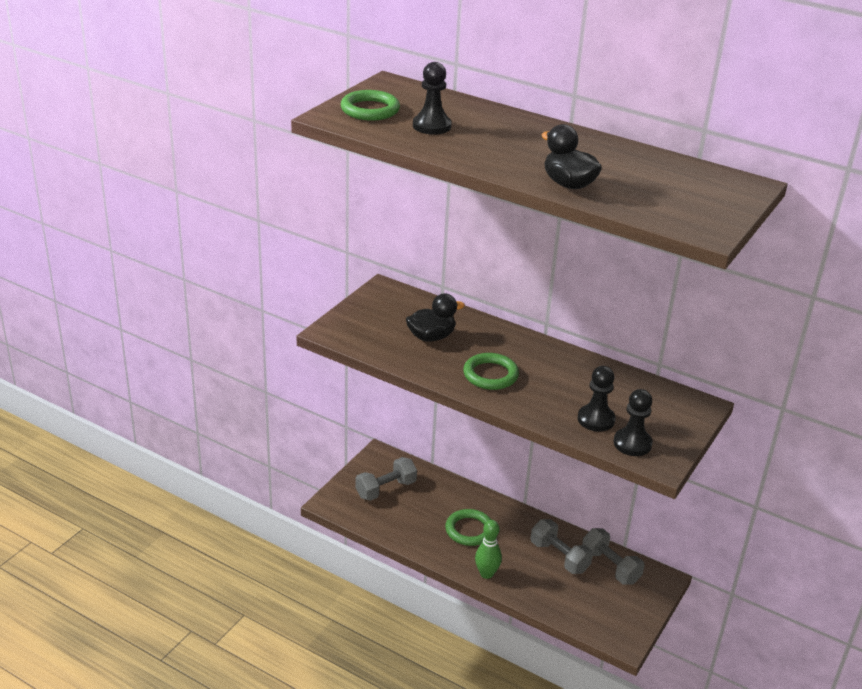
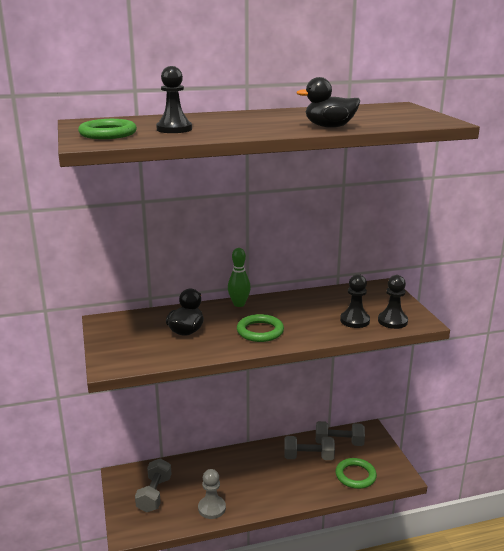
camera: 45 degrees left, 10 degrees down
green ring [445,509,491,546] -> green ring moved to [335,458,377,489]
green bowling pin [475,520,502,579] -> green bowling pin moved to [228,248,251,307]
none -> grey pawn [198,469,226,519]

